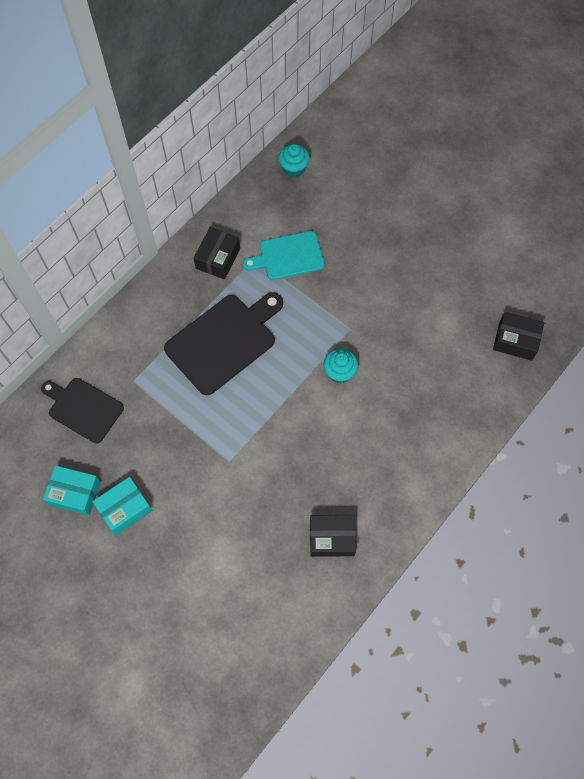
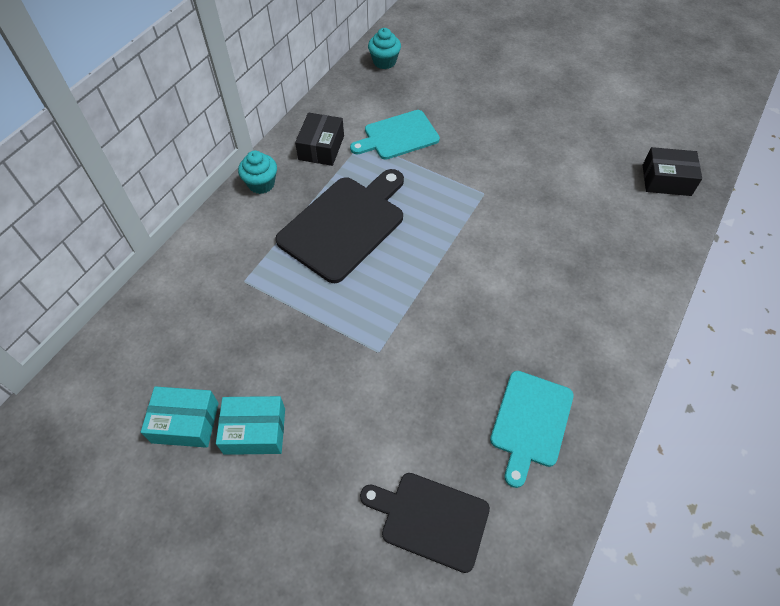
camera: 10 degrees left, 10 degrees down
black cutting board [41,378,124,443] -> black cutting board moved to [360,473,490,573]
turquoise box [92,477,153,536] -> turquoise box turned 45 degrees clockwise [216,396,285,455]
black box [310,515,356,557] -> turquoise cutting board [490,371,574,488]
turquoise cupcake [323,349,358,383] -> turquoise cupcake moved to [238,151,277,194]

